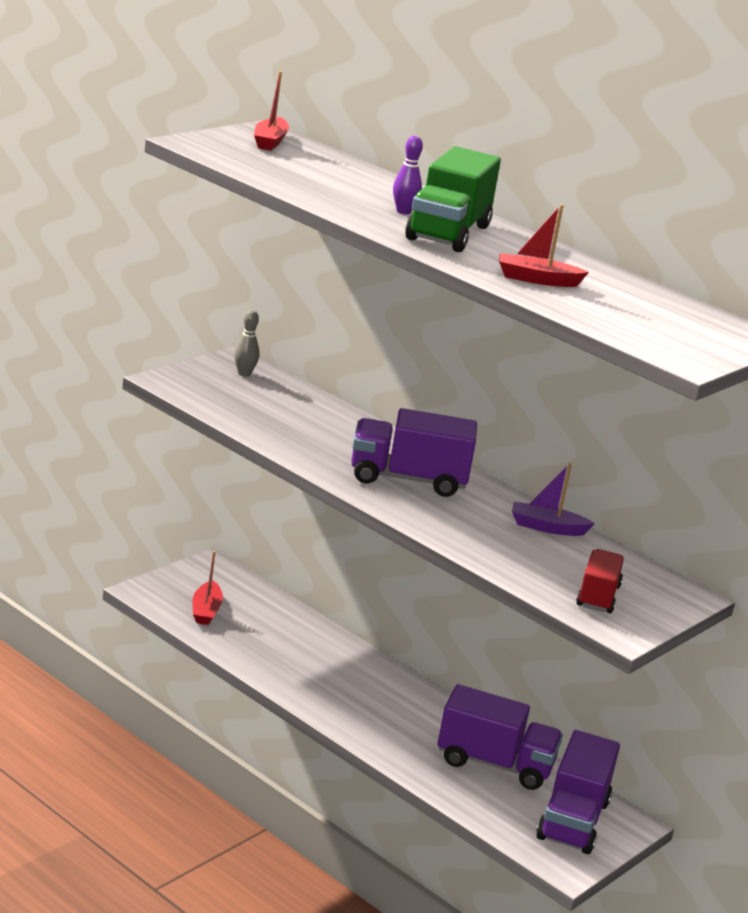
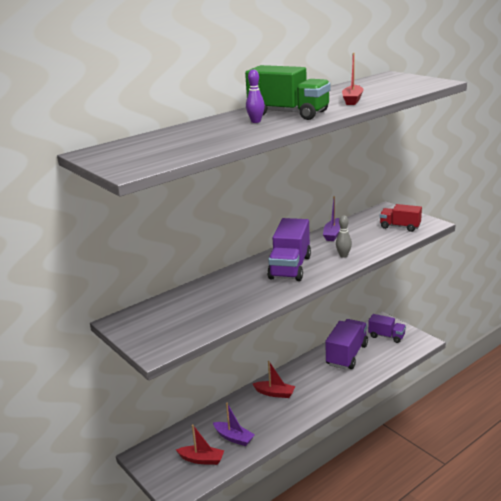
camera: 75 degrees left, 0 degrees up
grey bowling pin [234,310,260,377] -> grey bowling pin moved to [336,215,352,258]
red boat [254,71,289,151] -> red boat moved to [253,361,295,398]
purple truck [536,730,620,854] -> purple truck [368,314,406,343], size x0.61
none -> purple boat [213,402,255,446]

